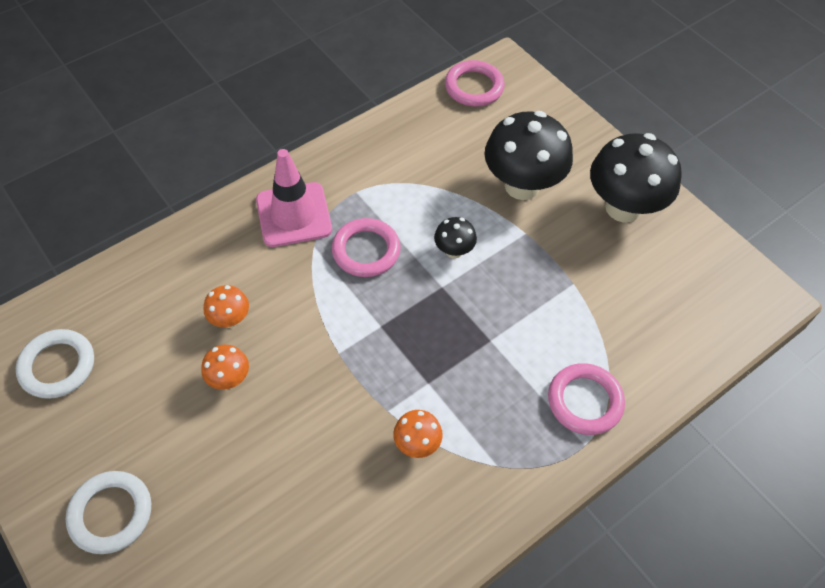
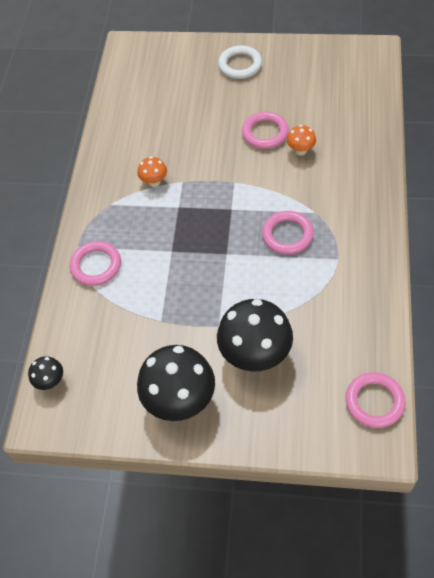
camera: 140 degrees right, 0 degrees up
white ring [16,329,94,399] -> none
orange mushroom [201,345,249,390] -> pink ring [242,112,289,149]
pink traffic cone [256,149,332,247] -> none
black mushroom [434,217,477,258] -> black mushroom moved to [28,356,63,390]

